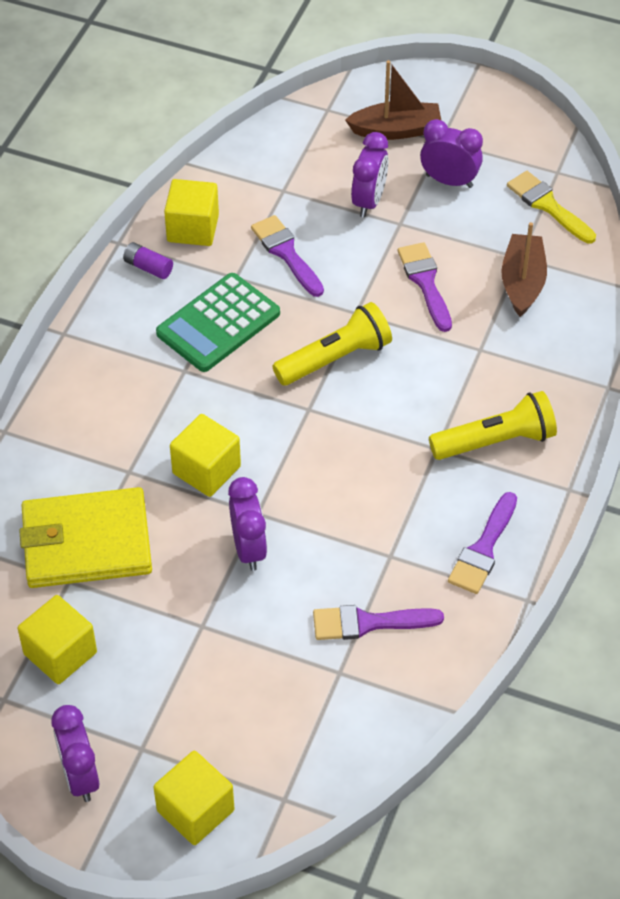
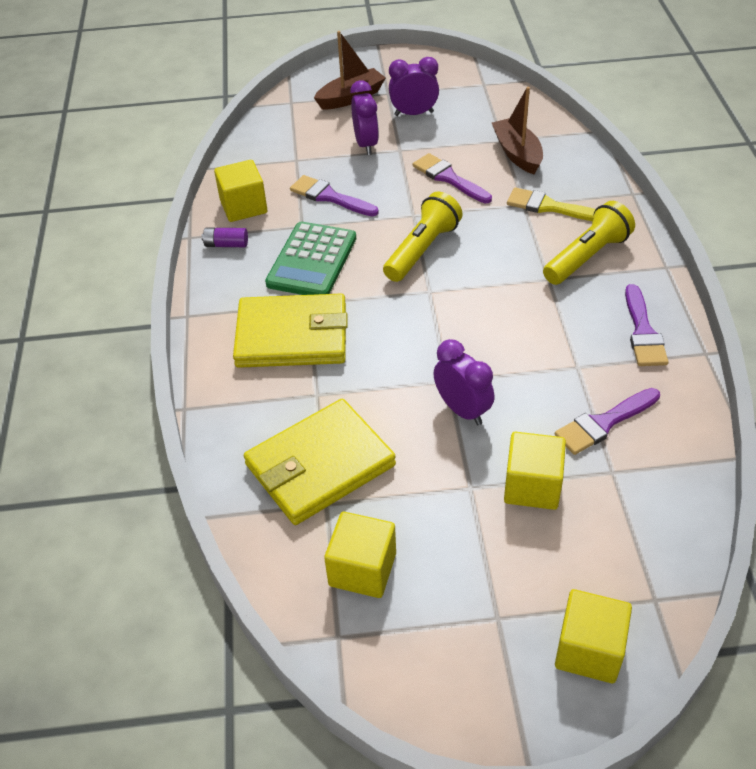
camera: 25 degrees left, 5 degrees down
purple clock [52,705,99,802] -> none
yellow cube [170,414,241,497] -> yellow cube moved to [504,432,566,510]
yellow brush [507,171,596,243] -> yellow brush moved to [507,187,596,221]
none -> yellow wallet [233,294,348,368]

